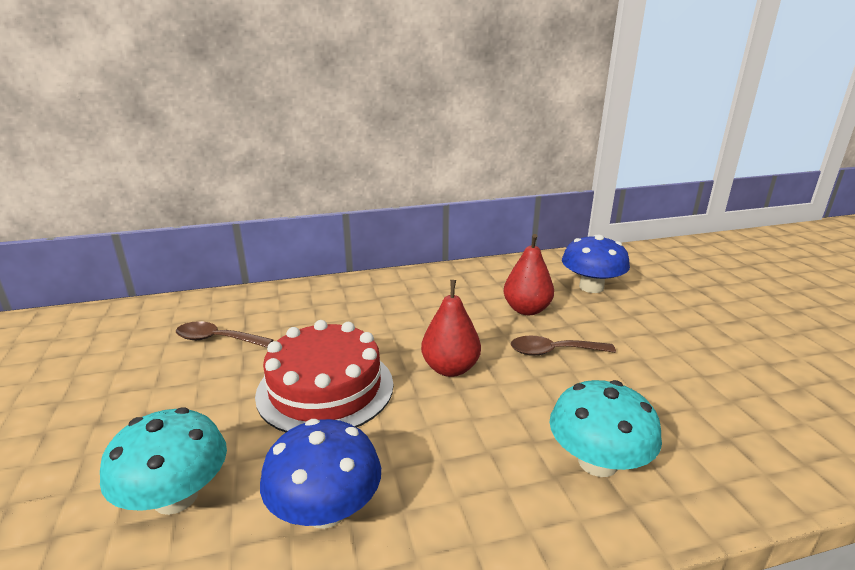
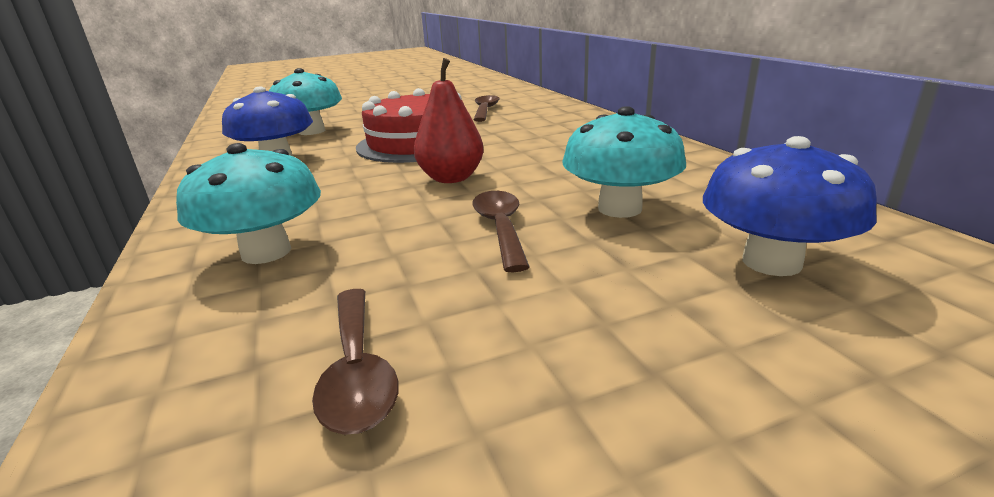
camera: 85 degrees right, 0 degrees up
red pear [503,234,554,315] -> turquoise mushroom [563,106,686,218]
none -> brown spoon [312,289,398,435]

